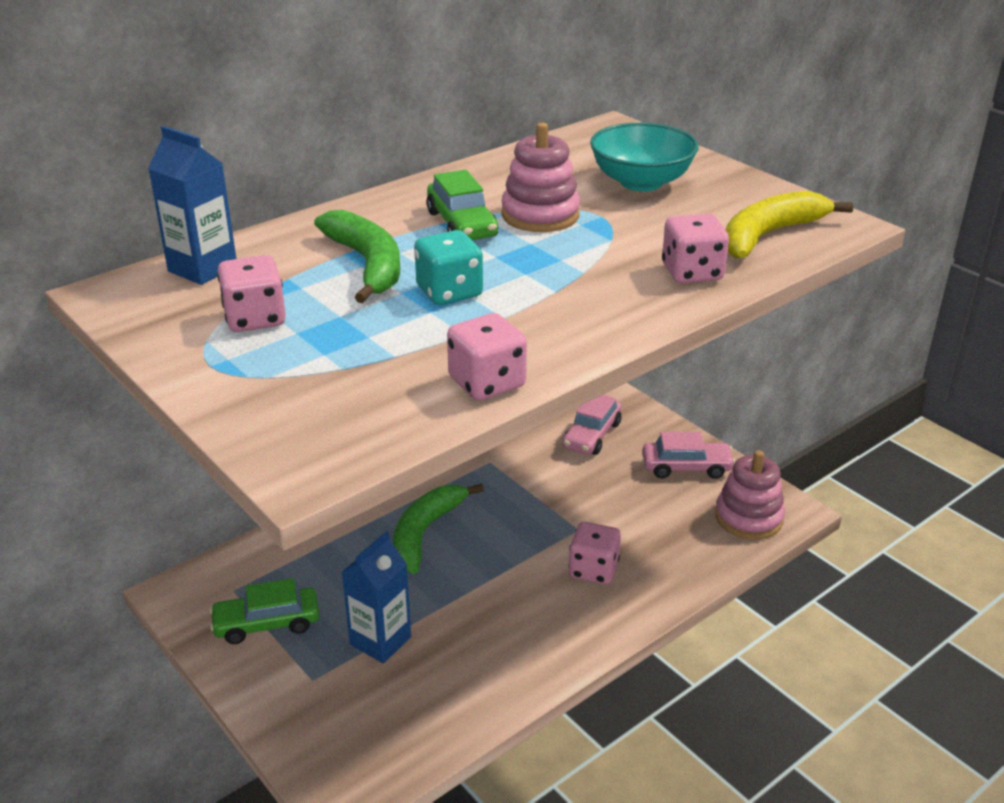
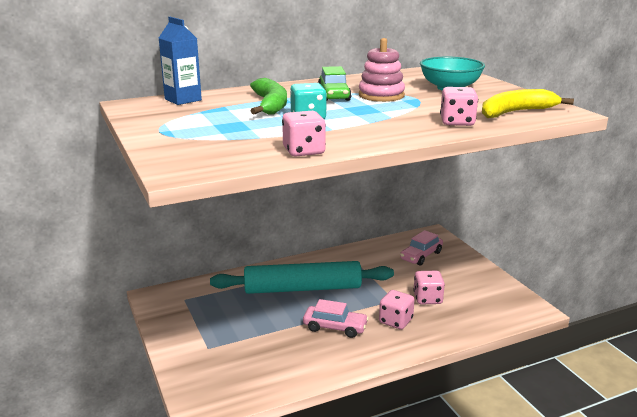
camera: 15 degrees right, 10 degrees down
green car [209,578,319,644] -> none
pink dice [217,255,286,332] -> pink dice moved to [413,271,445,304]
blue carton [342,531,411,663] -> none
green banana [393,483,484,574] -> turquoise rolling pin [210,261,394,294]
pink car [642,432,735,479] -> pink car moved to [303,299,369,338]
pink stacking toy [715,450,785,540] -> none

